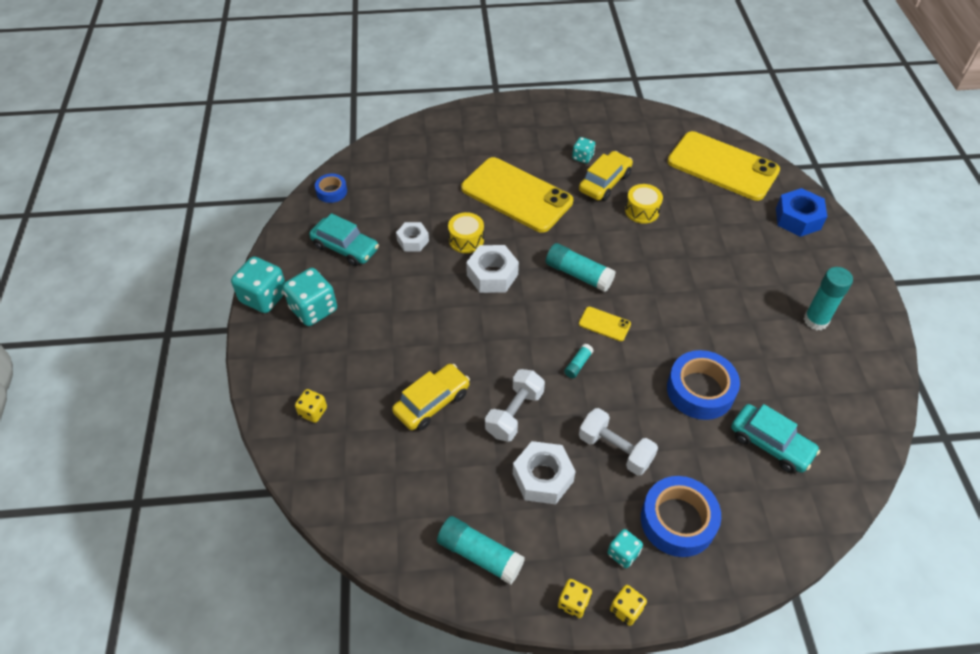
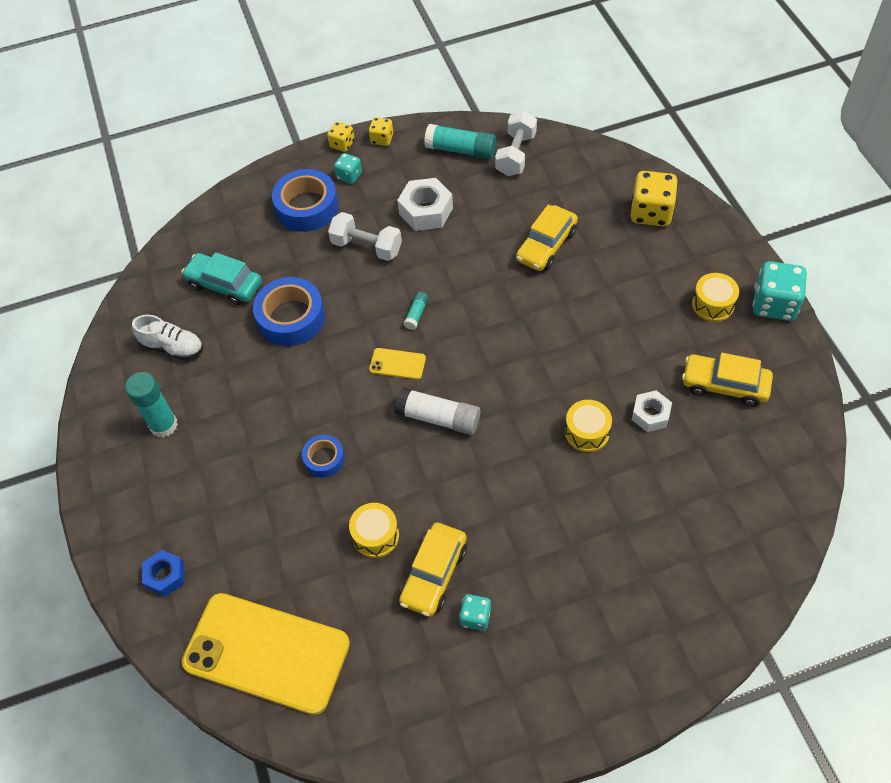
camera: 170 degrees right, 5 degrees up
turquoise dice [283,268,337,326] -> yellow drum [692,273,739,322]
yellow dice [295,389,327,423] -> yellow dice [630,171,678,226], size x1.83
turquoise car [309,213,379,266] -> yellow car [682,353,773,407]
blue tape [315,174,347,203] -> blue tape moved to [302,435,345,478]
yellow phone [461,157,573,233] -> none
white nut [466,245,519,293] -> none
white dumbbell [485,369,545,442] -> white dumbbell moved to [495,111,537,176]
turquoise glue stick [546,243,615,292] -> white glue stick [395,387,480,435]
blue nut [776,188,827,237] -> blue nut [142,550,185,597], size x0.64
none -> white shoe [132,315,203,360]

